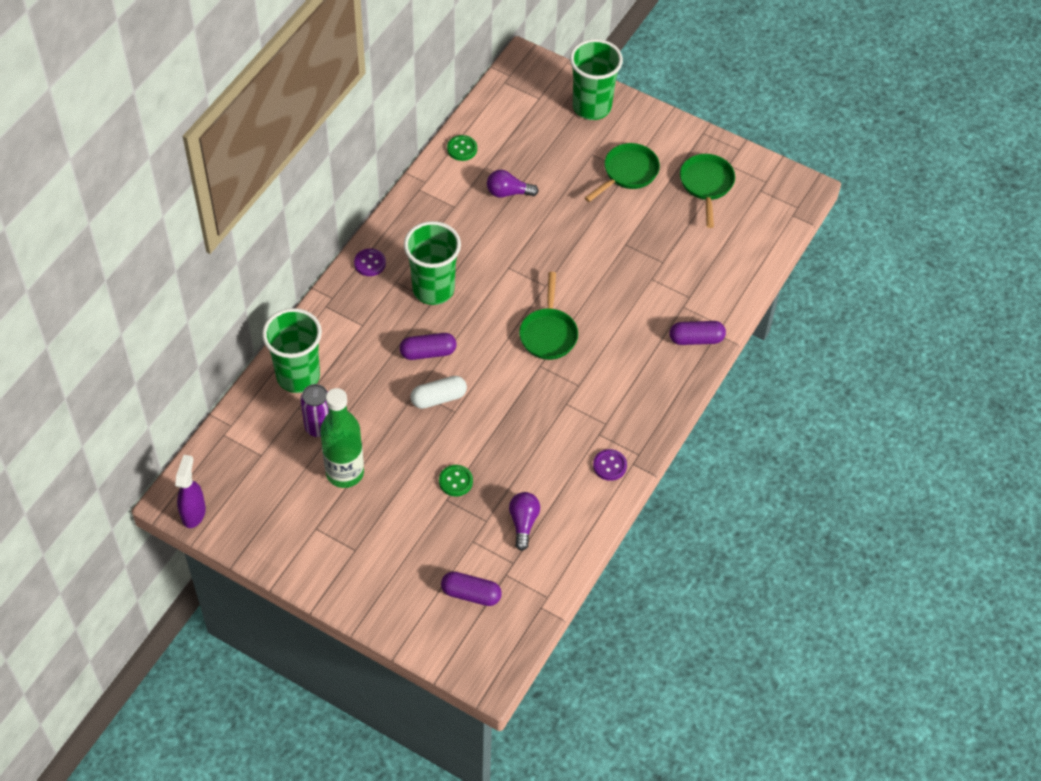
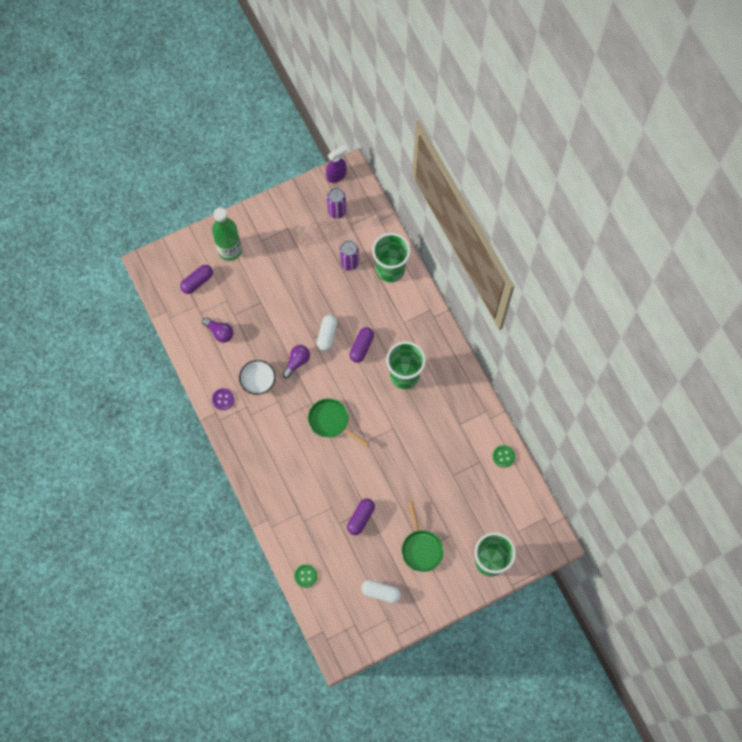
camera: 125 degrees right, 15 degrees up
purple spray bottle [175,455,206,528] -> purple spray bottle turned 75 degrees counterclockwise [326,145,347,183]
green bottle [320,388,364,488] -> green bottle moved to [212,208,242,261]
purple button [354,248,386,276] -> none
green button [439,465,473,496] -> green button moved to [294,564,317,588]
purple light bulb [487,170,539,198] -> purple light bulb moved to [282,345,310,378]
purple capsule [669,321,726,345] -> purple capsule moved to [347,499,375,535]
green pan [680,154,735,228] -> white capsule [361,580,401,603]
none -> white bowl [239,360,276,395]
none -> purple can [327,188,346,219]

